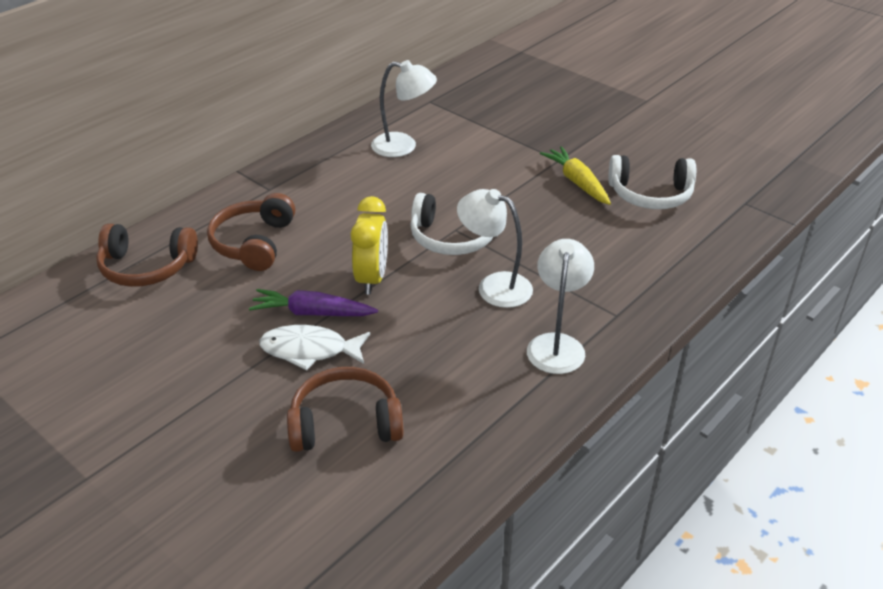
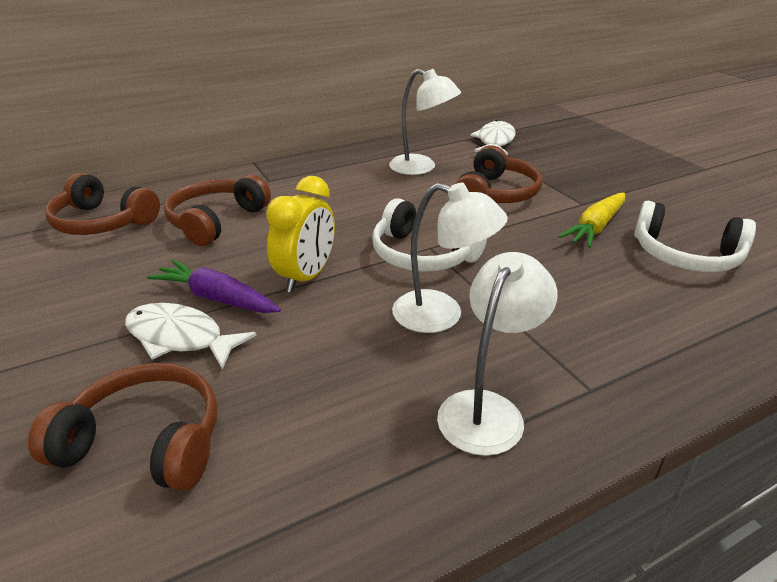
camera: 20 degrees right, 5 degrees down
white lamp [457,189,533,308] -> white lamp turned 150 degrees clockwise [392,183,508,333]
yellow carrot [540,146,611,205] -> yellow carrot turned 135 degrees counterclockwise [558,193,625,248]
none -> brown headphones [456,145,542,203]
none -> white fish [470,120,515,155]

